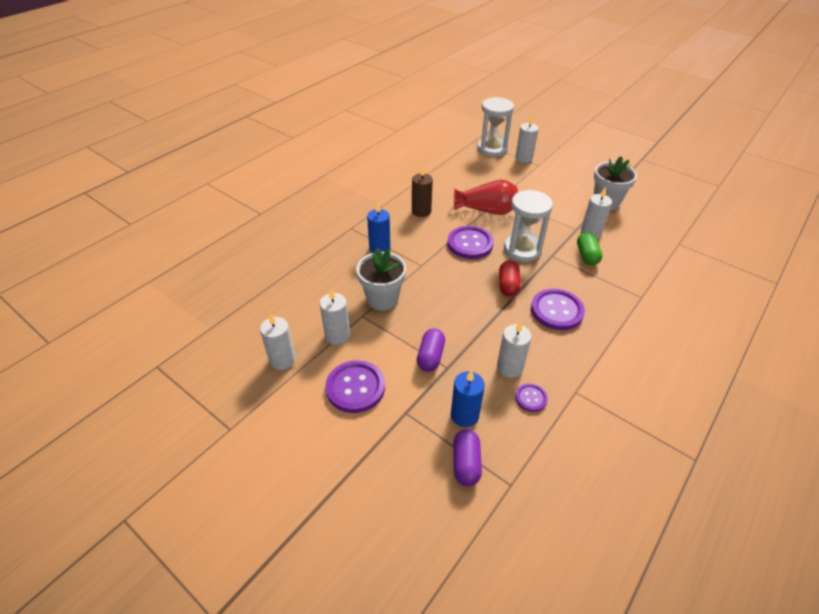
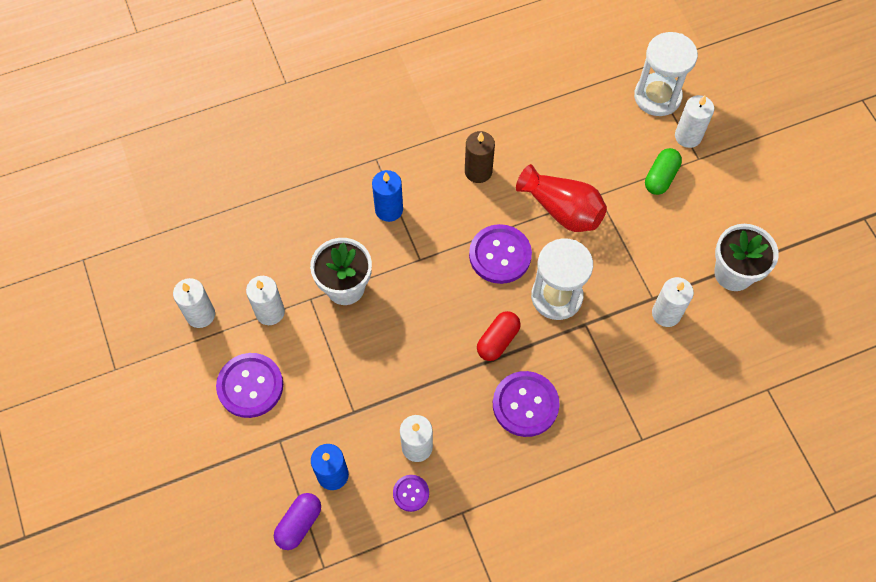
camera: 30 degrees right, 20 degrees up
purple capsule [417,328,445,372] -> none
green capsule [577,232,602,266] -> green capsule moved to [645,148,682,195]

